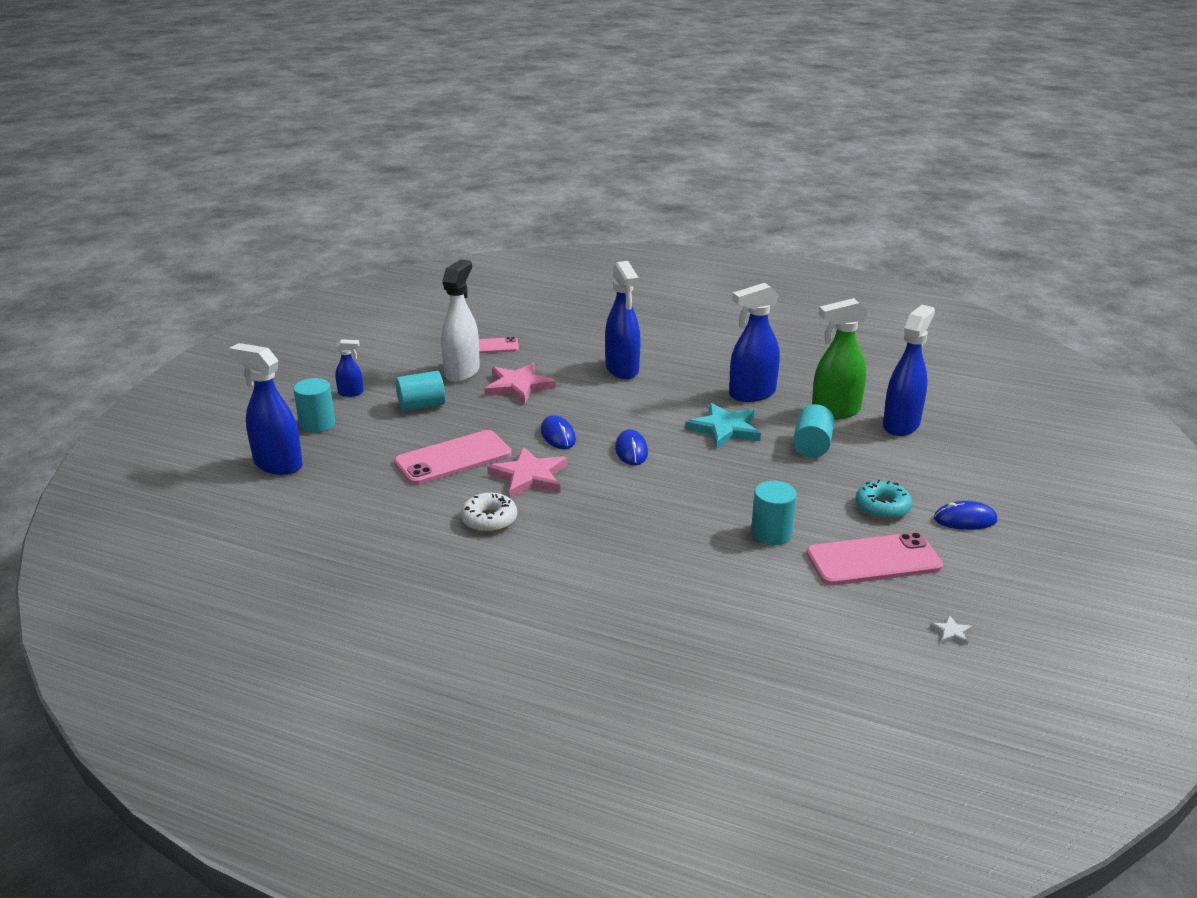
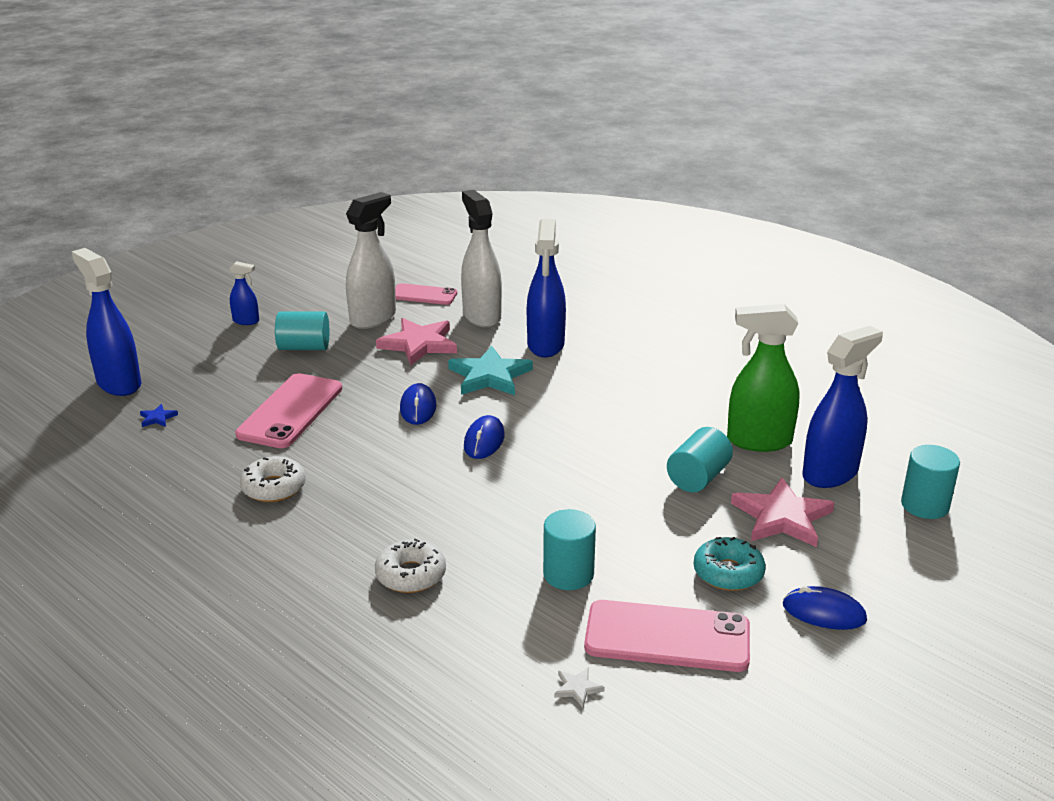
camera: 20 degrees right, 0 degrees up
turquoise cylinder [293,378,335,433] -> turquoise cylinder moved to [901,445,960,519]
pink phone [394,430,512,485] -> pink phone turned 60 degrees counterclockwise [235,373,342,448]
pink star [487,447,567,498] -> pink star moved to [731,478,835,547]
turquoise star [685,403,761,449] -> turquoise star moved to [448,346,533,395]
blue spray bottle [729,283,780,402] -> none
white star [930,615,973,646] -> white star moved to [554,667,605,707]
none -> blue star [140,404,178,427]
none -> white donut [375,539,446,593]
none -> white spray bottle [461,190,502,328]

